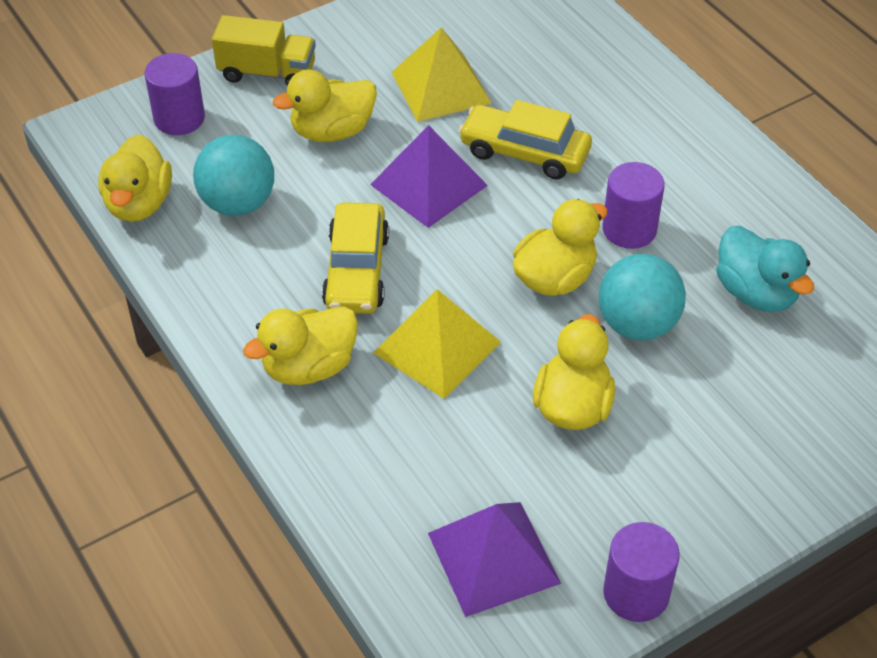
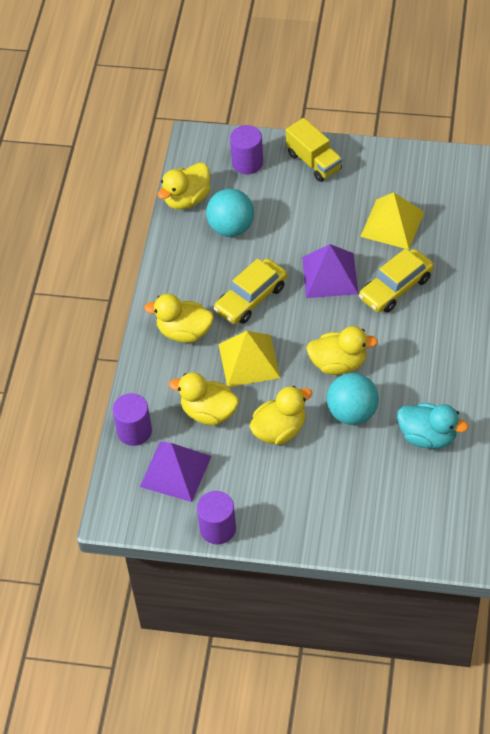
camera: 45 degrees right, 5 degrees up
yellow duck [273,69,377,142] -> yellow duck moved to [169,372,239,425]
yellow car [459,100,592,179] -> yellow car turned 105 degrees counterclockwise [359,248,434,313]
purple cylinder [602,162,665,249] -> purple cylinder moved to [113,393,152,446]
turquoise duck [716,226,814,312] -> turquoise duck turned 75 degrees counterclockwise [397,403,469,449]

